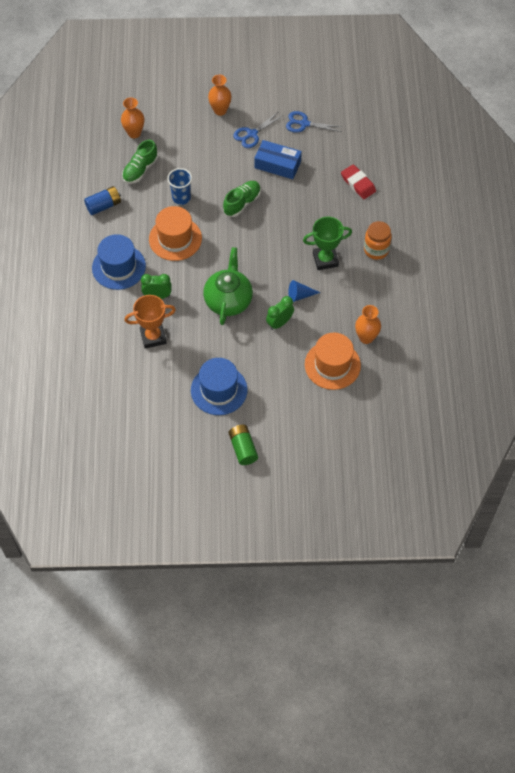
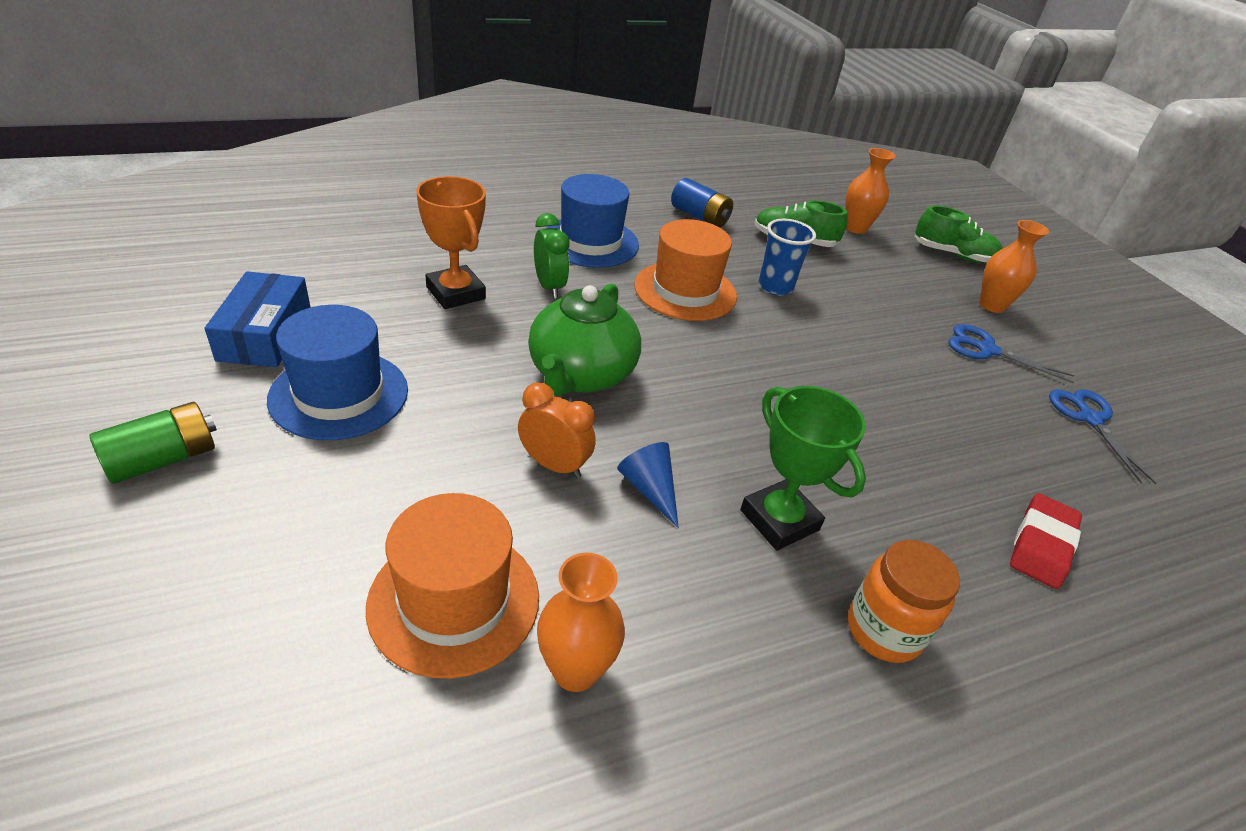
camera: 65 degrees right, 20 degrees down
green teapot [203,247,253,325] -> green teapot turned 120 degrees clockwise [528,283,641,396]
green shoe [223,181,261,217] -> green shoe moved to [914,205,1003,263]
blue box [255,140,302,179] -> blue box moved to [204,271,311,367]
green clock [266,296,294,330] -> orange clock [518,382,596,478]

